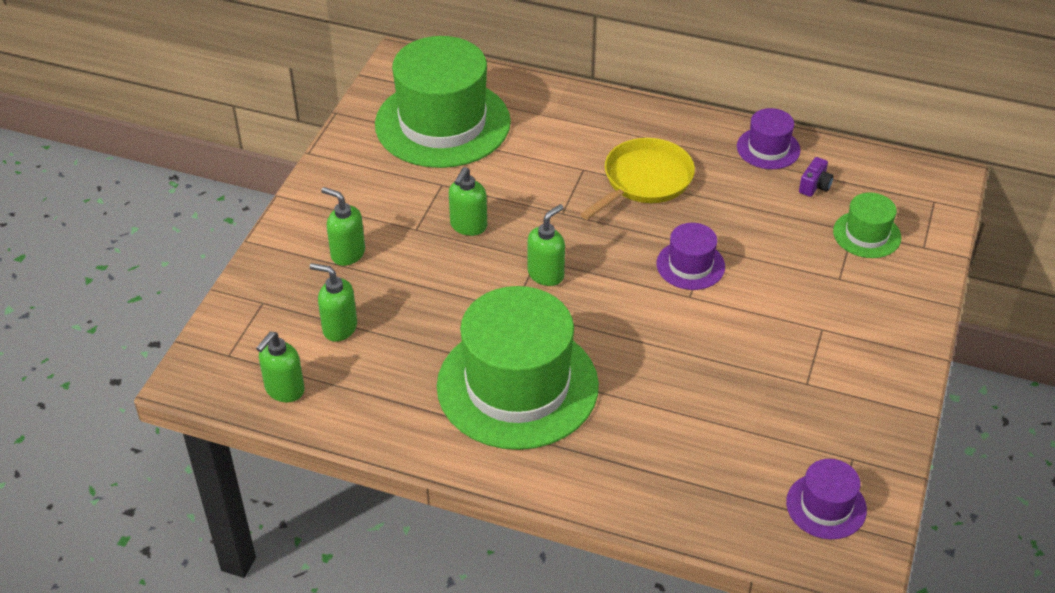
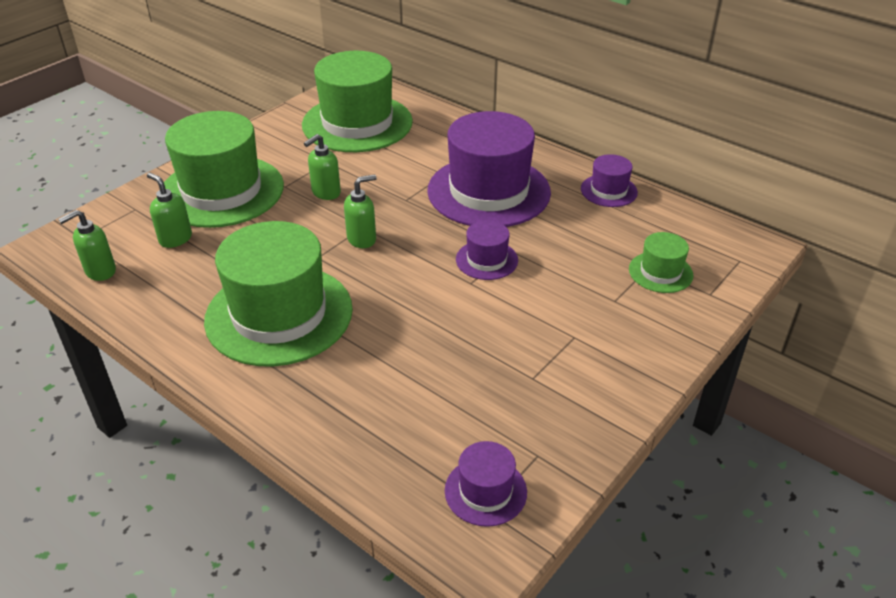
camera: 20 degrees right, 5 degrees down
green soap dispenser [321,187,365,266] -> green hat [164,111,284,228]
yellow pan [580,138,695,220] -> purple hat [427,111,551,227]
purple camera [799,157,834,197] -> none

